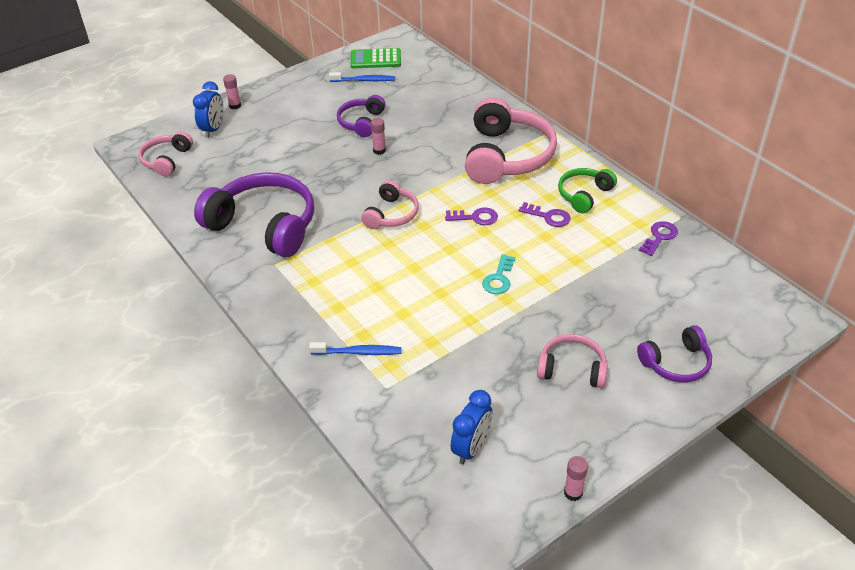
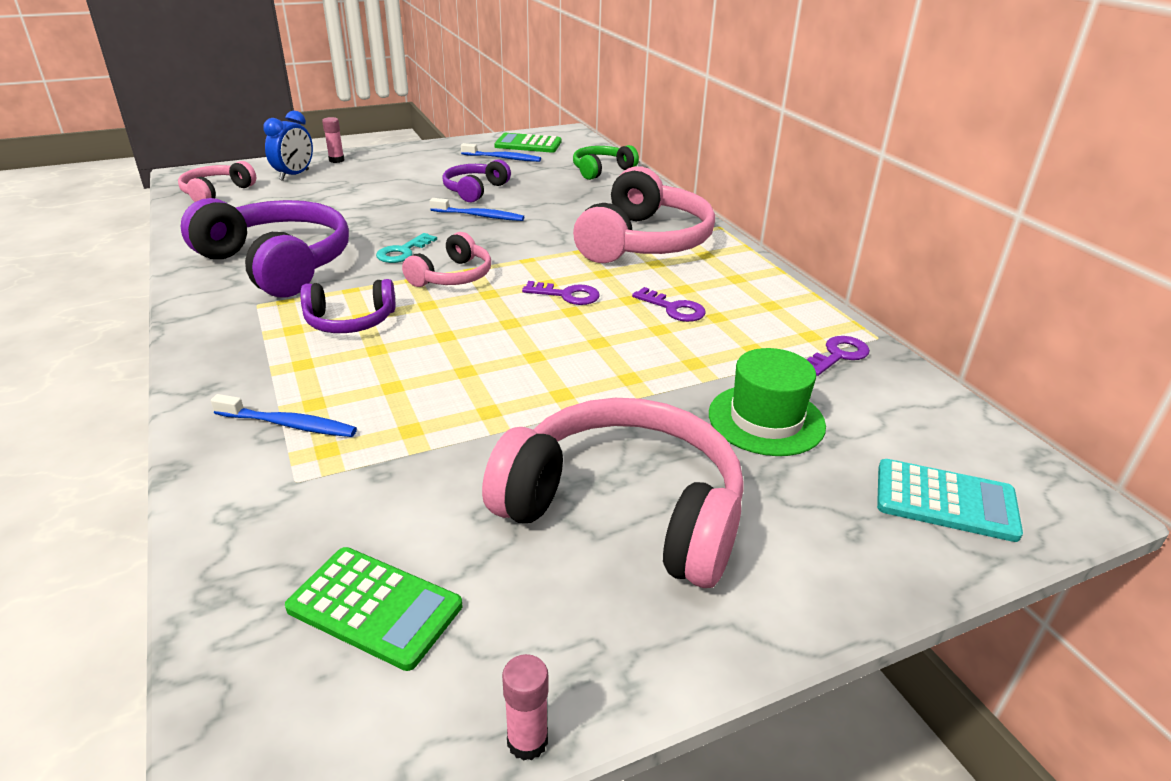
camera: 10 degrees right, 10 degrees down
pink glue stick [371,118,386,155] -> blue toothbrush [430,198,524,221]
blue clock [451,390,493,464] -> green calculator [285,547,462,671]
turquoise key [482,254,516,294] -> turquoise key moved to [376,233,437,263]
pink headphones [537,334,608,388] -> pink headphones [482,398,744,588], size x1.90
green headphones [558,168,617,213] -> green headphones moved to [573,145,639,180]
purple headphones [637,325,712,382] -> purple headphones moved to [300,279,395,333]
none -> green hat [709,348,826,456]
none -> turquoise calculator [877,459,1023,542]

